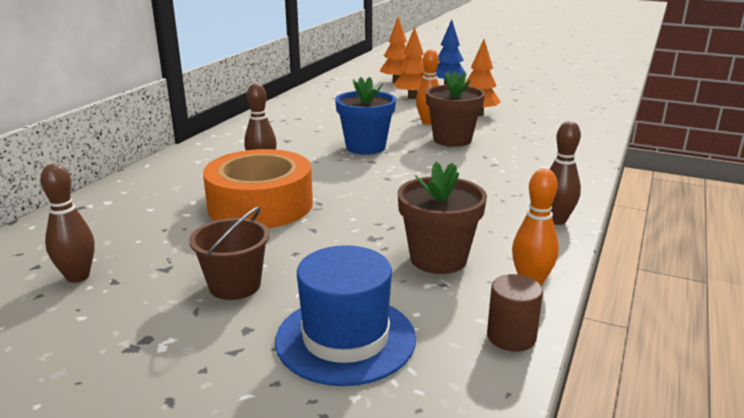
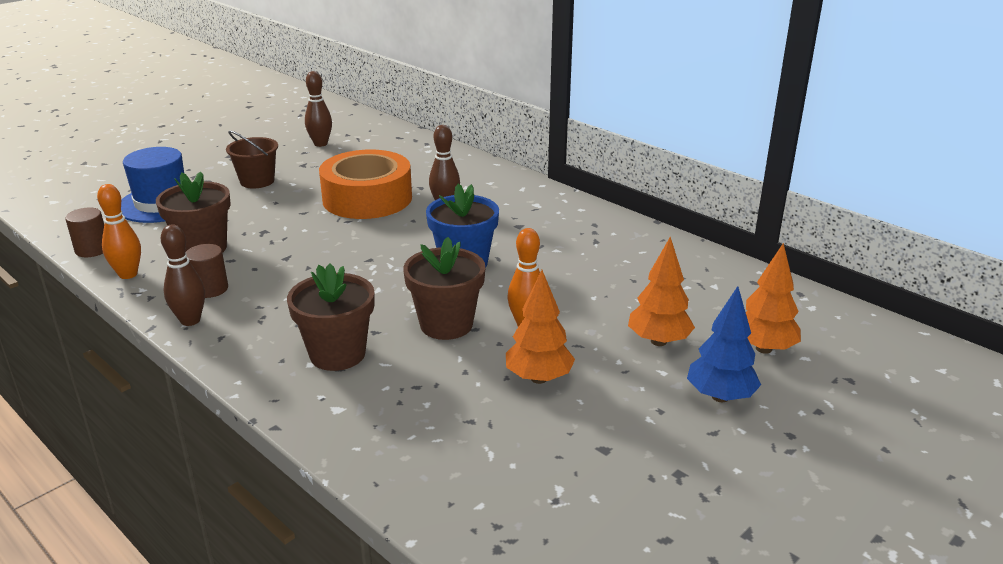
camera: 110 degrees right, 5 degrees up
none -> brown cylinder [186,244,228,298]
none -> brown flower pot [287,264,375,371]

